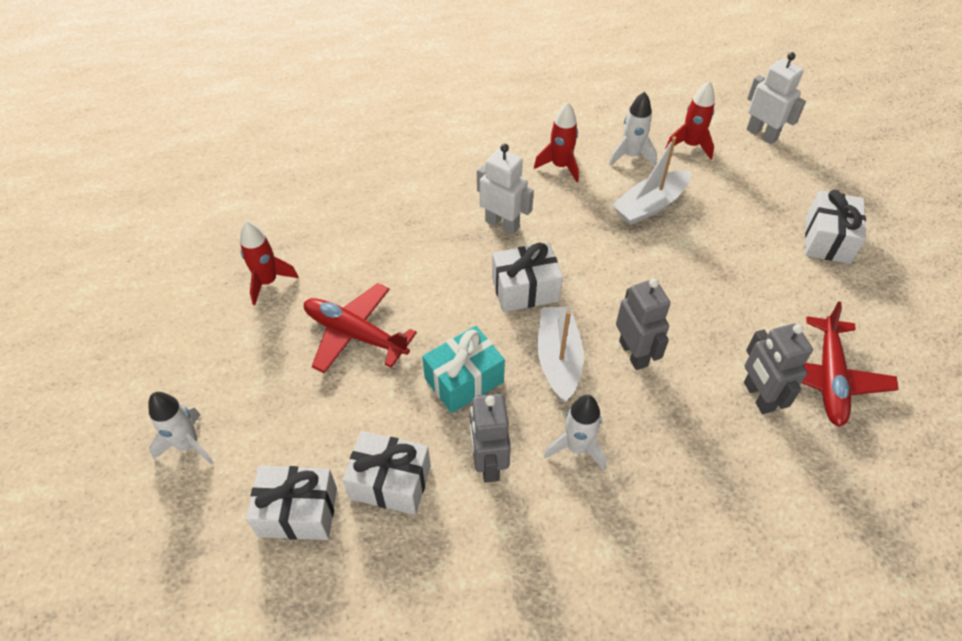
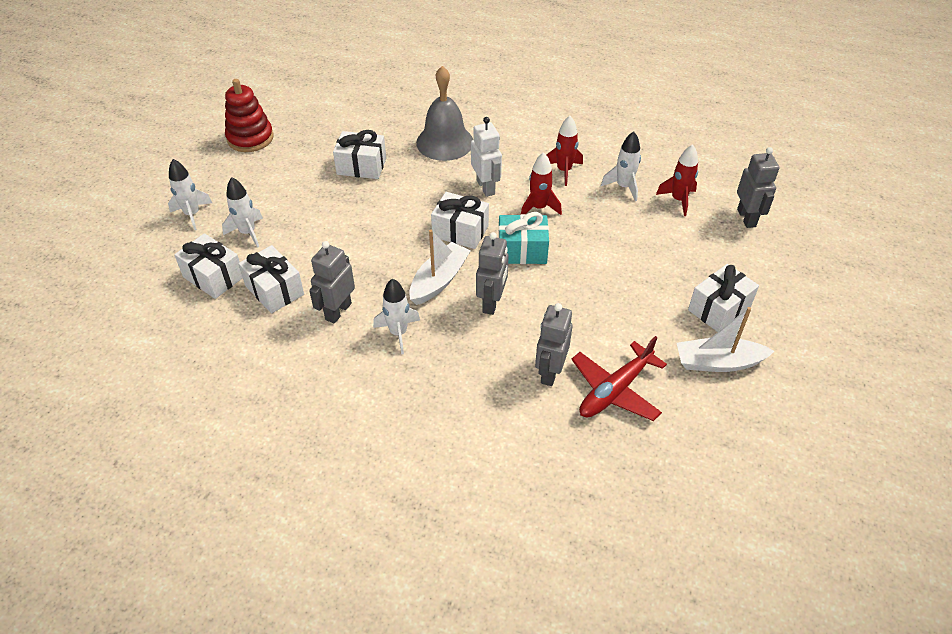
camera: 35 degrees right, 5 degrees down
red rocket [240,221,299,305] -> red rocket moved to [521,152,562,215]
red plane [304,283,417,373] -> none
turquoise gift [422,326,505,413] -> turquoise gift moved to [498,212,549,264]
white boat [612,136,691,225] -> white boat moved to [677,307,774,372]
white robot [746,52,806,144] -> grey robot [737,147,779,228]
none -> white rocket [222,177,263,248]
none -> red stacking toy [225,79,274,152]
none -> white gift [333,130,386,179]
none -> grey bell [416,66,473,161]

